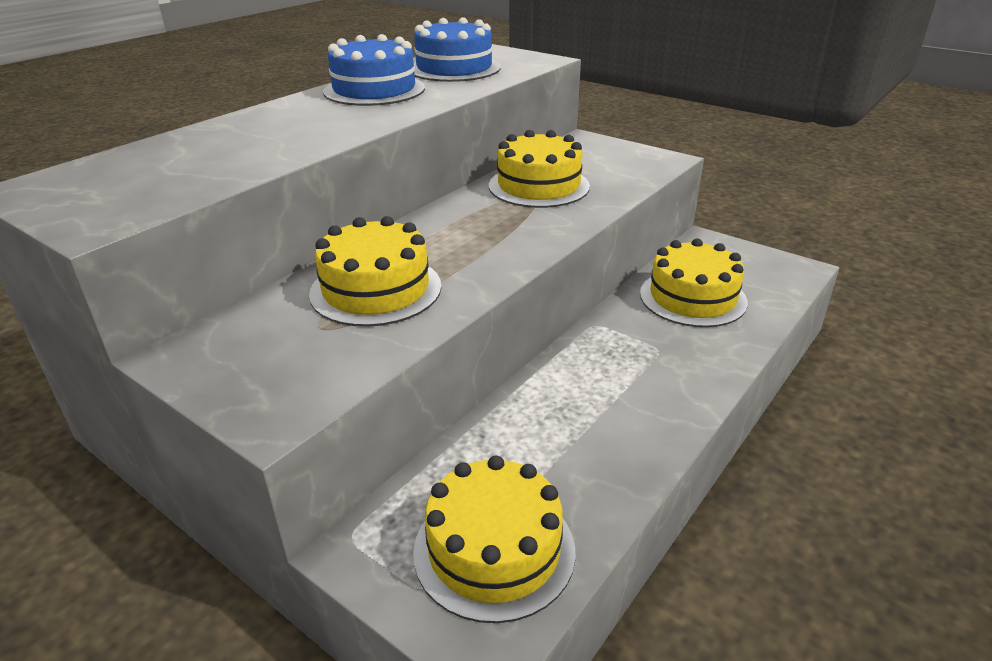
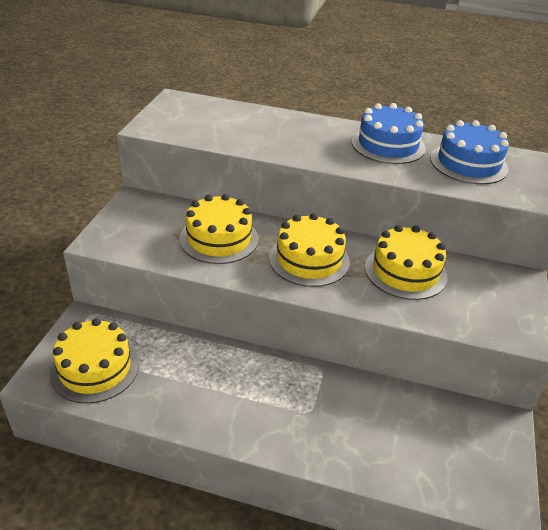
camera: 65 degrees right, 5 degrees up
yellow cake [640,238,748,327] -> yellow cake moved to [269,213,350,287]

